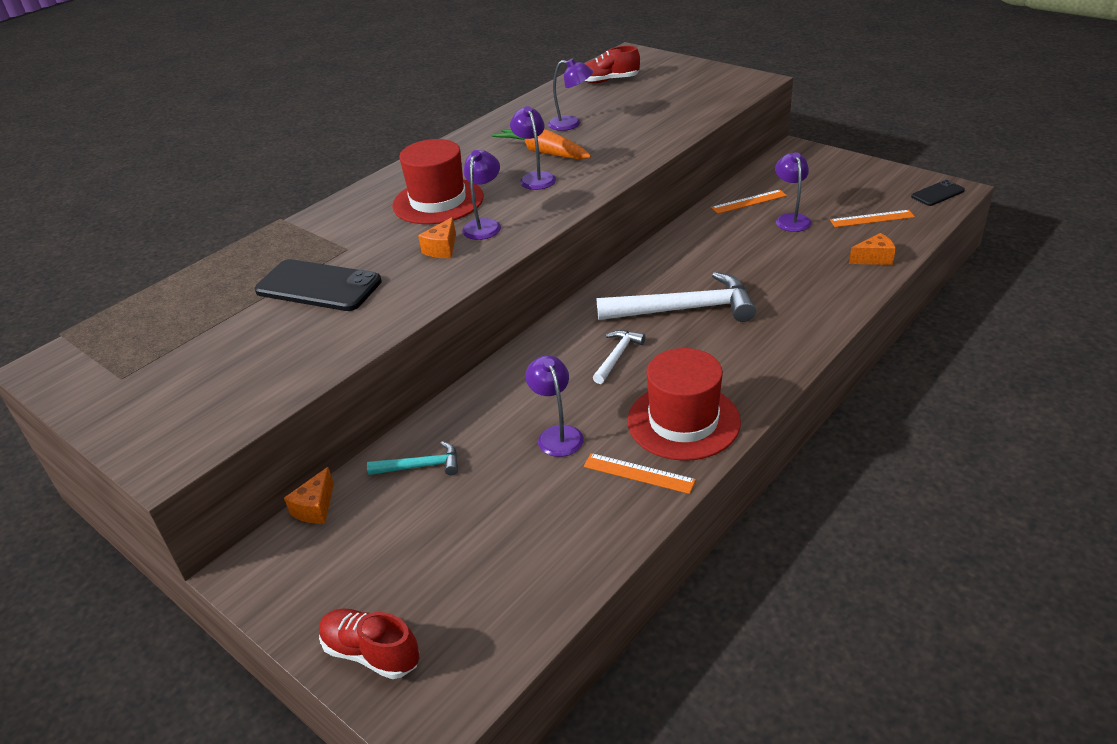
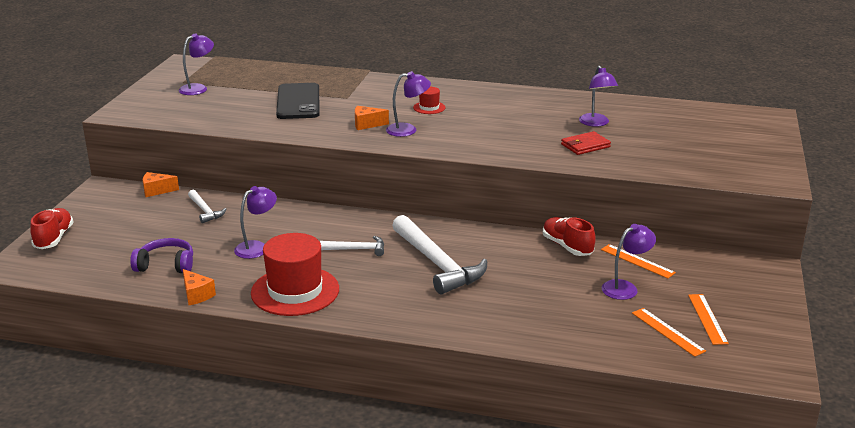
camera: 60 degrees right, 10 degrees down
turquoise hammer [367,441,458,475] -> white hammer [188,190,227,223]
red hat [392,139,484,224] -> red hat [413,87,446,114], size x0.45
orange carrot [492,129,591,160] -> none
purple lamp [510,106,556,190] -> purple lamp moved to [179,33,214,95]
orange ruler [584,453,696,494] -> orange ruler moved to [688,294,729,345]
red shoe [585,46,640,83] -> red shoe moved to [543,217,596,256]
orange cheese [849,233,896,265] -> orange cheese moved to [183,269,216,305]
black phone [911,180,965,206] -> none
none -> purple headphones [130,238,193,273]
none -> red wallet [561,131,611,155]

